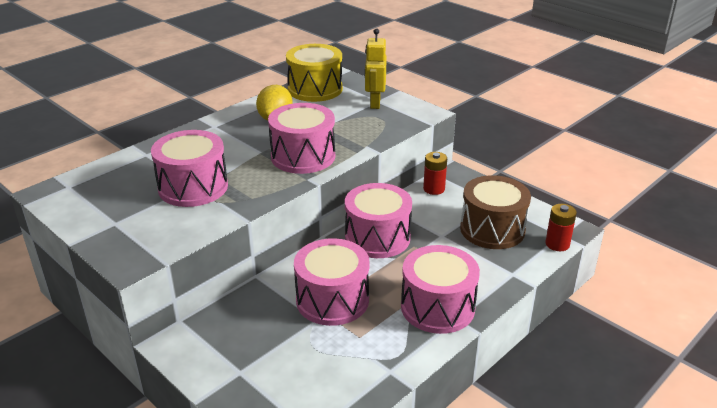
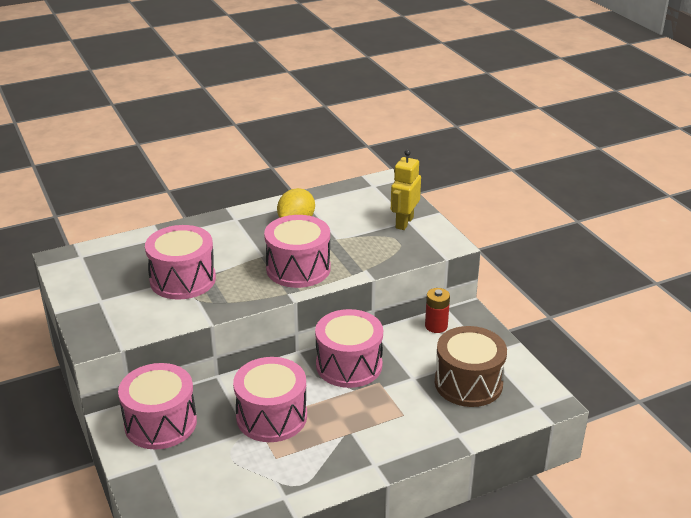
camera: 20 degrees right, 0 degrees up
yellow drum [286,44,343,102] -> none
pink drum [401,245,480,334] -> pink drum moved to [118,363,197,449]
red battery [545,204,577,251] -> none

